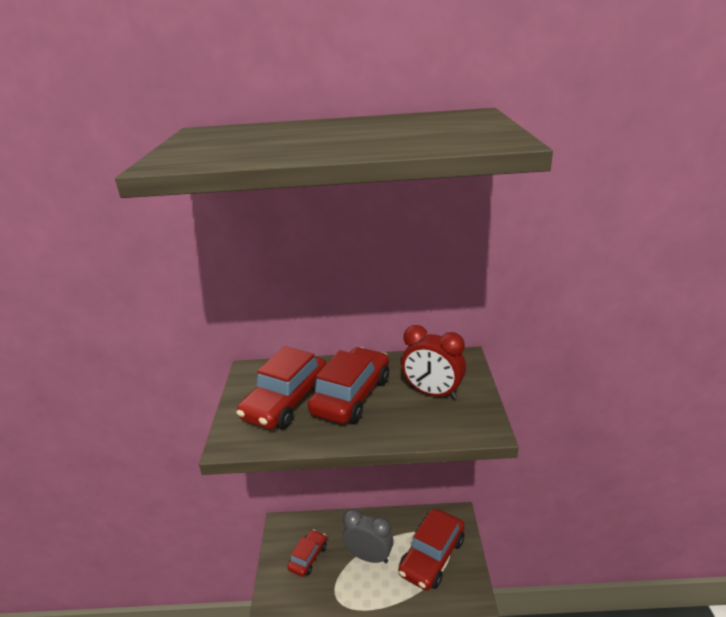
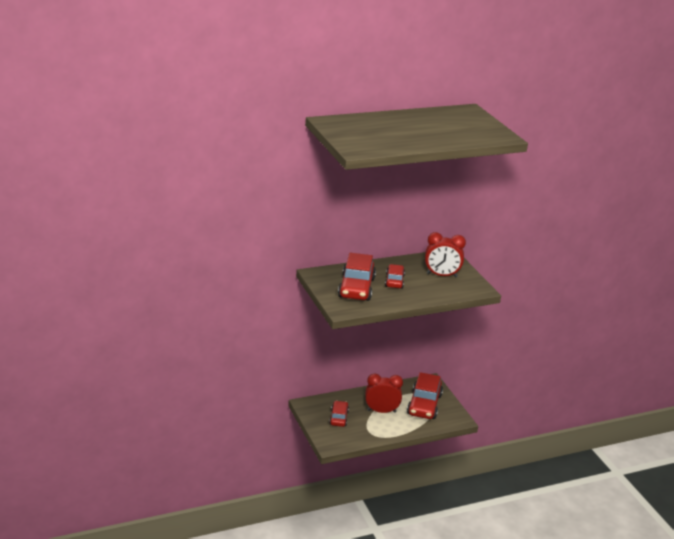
camera: 25 degrees left, 0 degrees up
red car [308,347,389,424] -> red car [385,264,405,289], size x0.58
grey clock [343,509,394,563] -> red clock [365,374,403,413]

